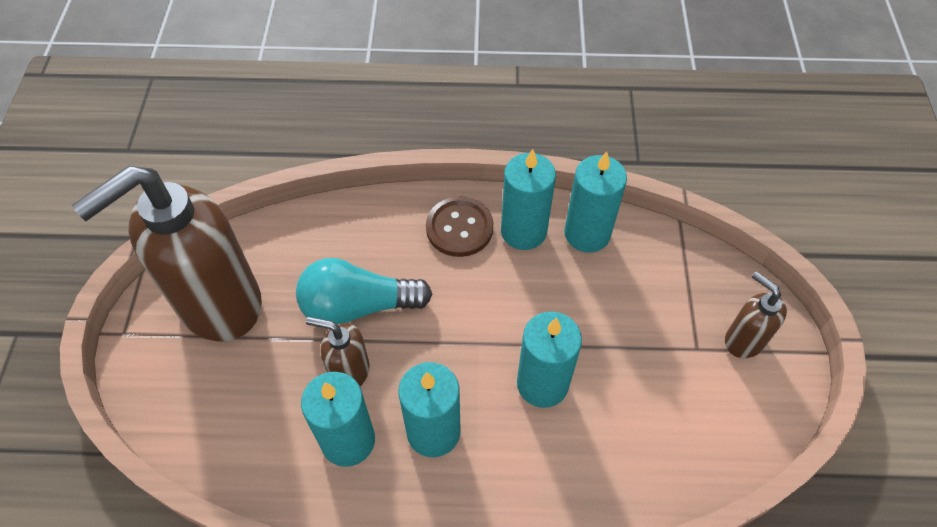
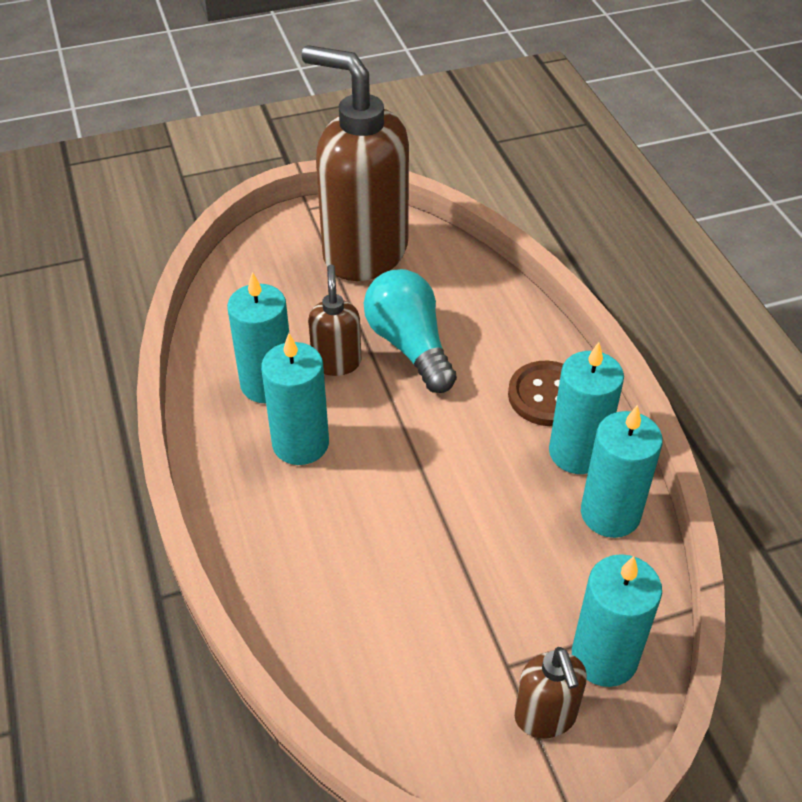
camera: 70 degrees right, 10 degrees down
turquoise candle [517,312,582,408] -> turquoise candle moved to [572,554,662,687]
brown soap dispenser [725,271,787,358] -> brown soap dispenser turned 135 degrees clockwise [514,647,587,738]

